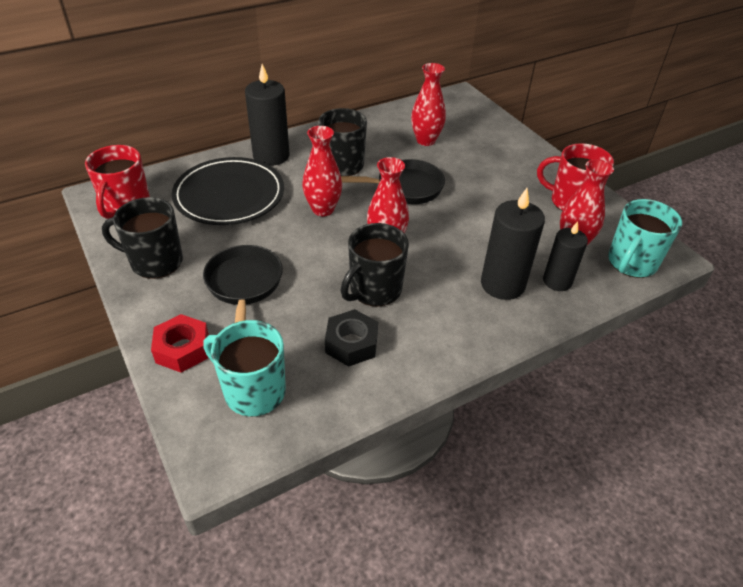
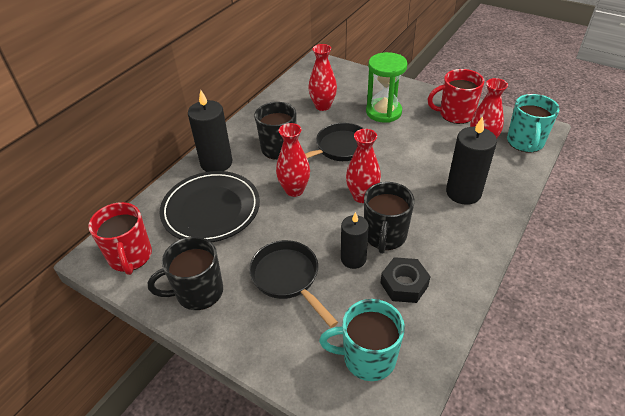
camera: 25 degrees left, 0 degrees up
red nut [151,314,209,372] -> none
black candle [543,221,588,291] -> black candle moved to [341,212,369,269]
none -> green hourglass [366,52,407,123]

